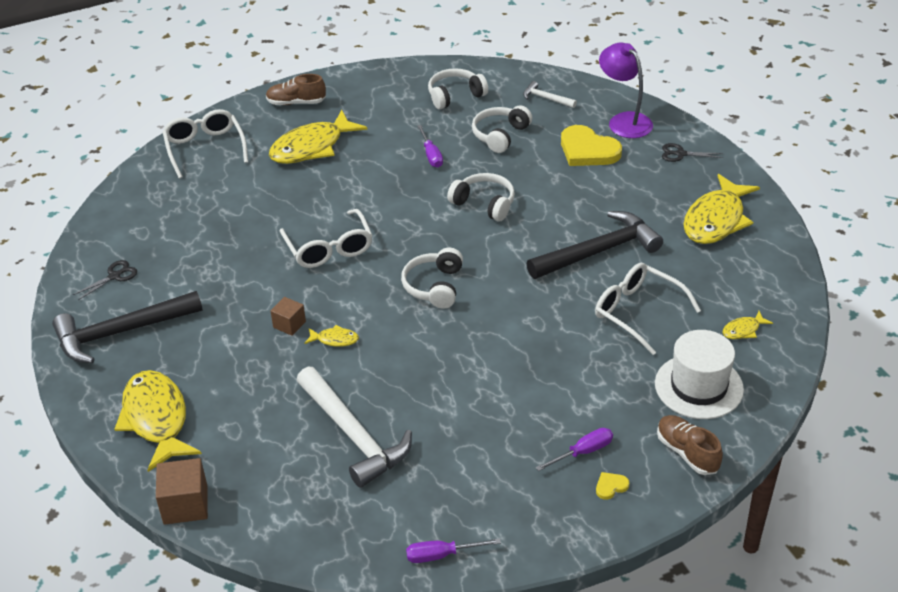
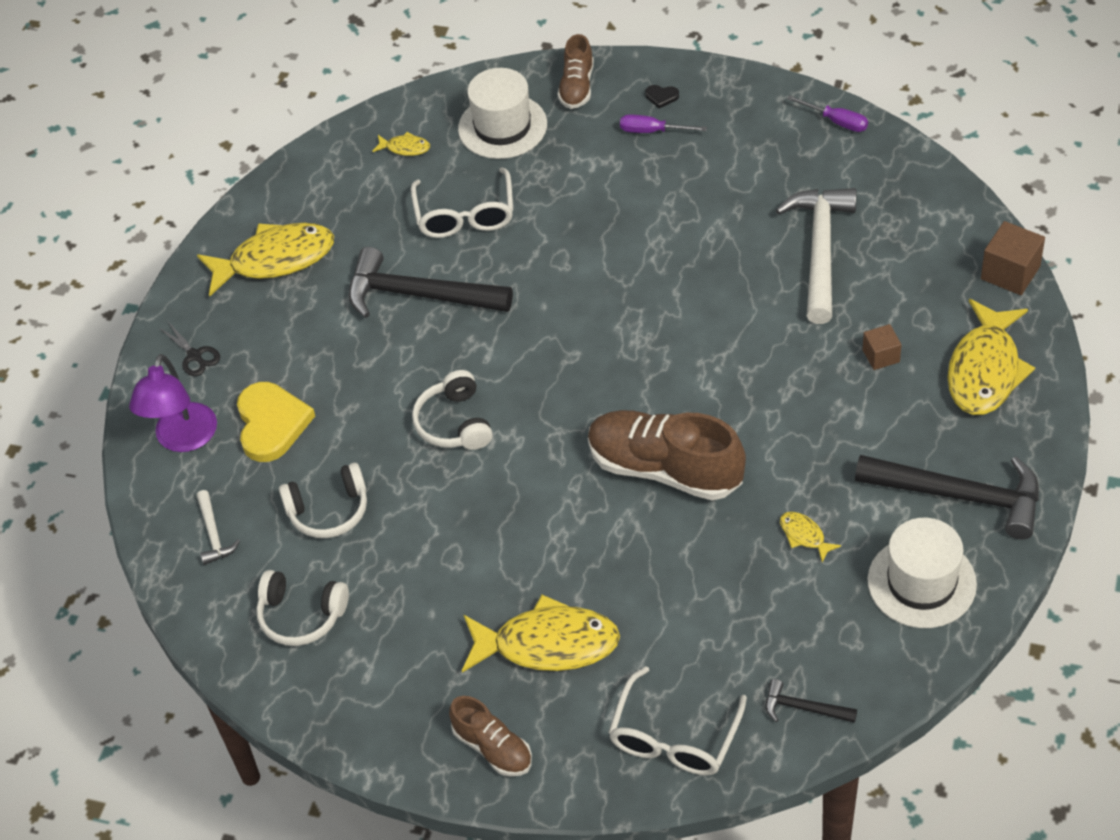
camera: 135 degrees left, 10 degrees up
black scissors [73,260,137,300] -> white hat [867,518,977,628]
brown cube [271,297,306,336] -> brown cube moved to [863,324,901,370]
white glasses [280,209,372,268] -> brown shoe [588,410,746,500]
yellow fish [304,325,359,347] -> yellow fish moved to [780,512,841,563]
white headphones [401,247,463,309] -> none
purple screwdriver [417,125,443,168] -> none
yellow heart [596,472,629,500] -> black heart [645,85,679,108]
none -> black hammer [766,679,857,723]

